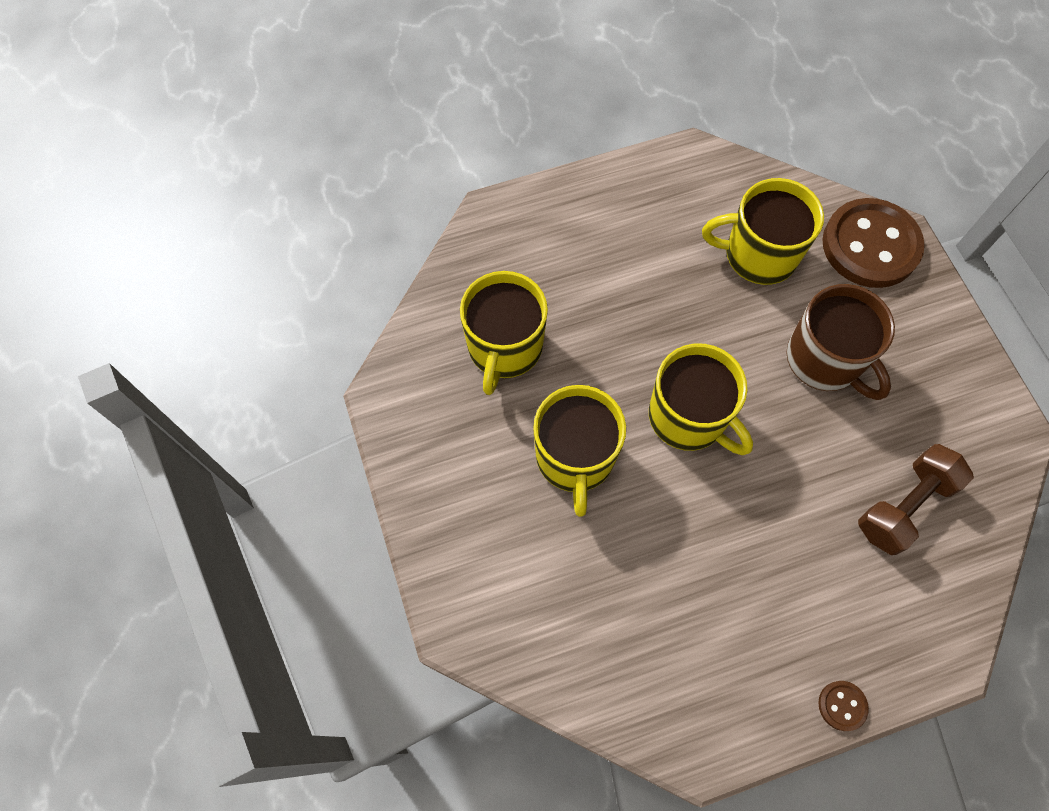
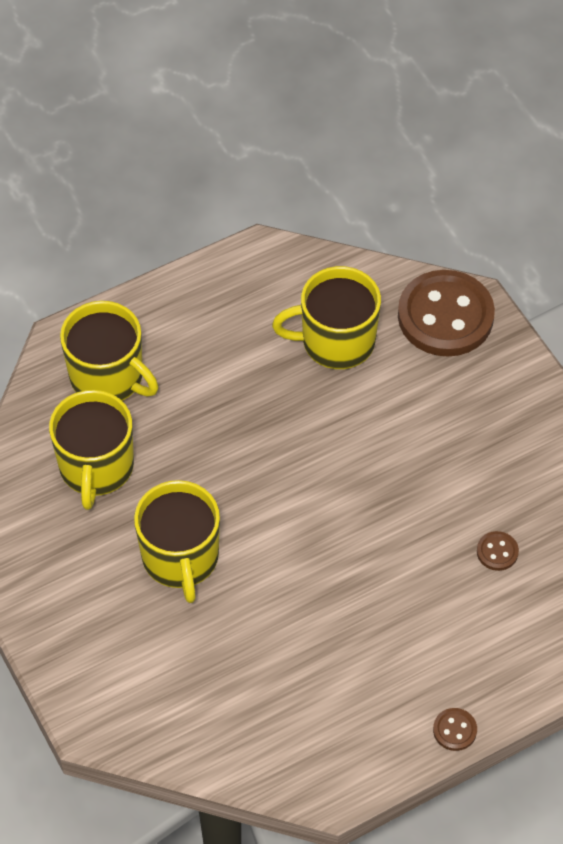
camera: 10 degrees left, 10 degrees down
yellow mug [649,343,753,455] -> yellow mug moved to [60,301,158,401]
brown mug [786,284,895,400] -> none
brown dumbbell [858,444,974,555] -> brown button [477,531,519,571]

